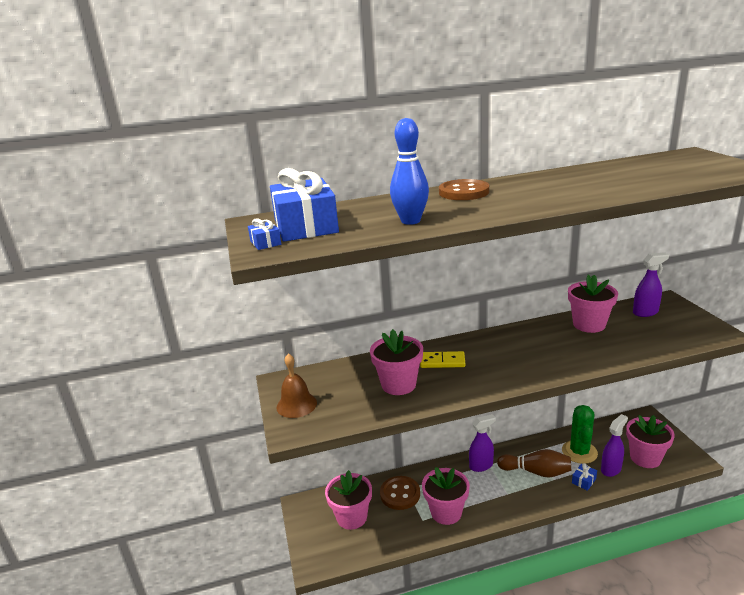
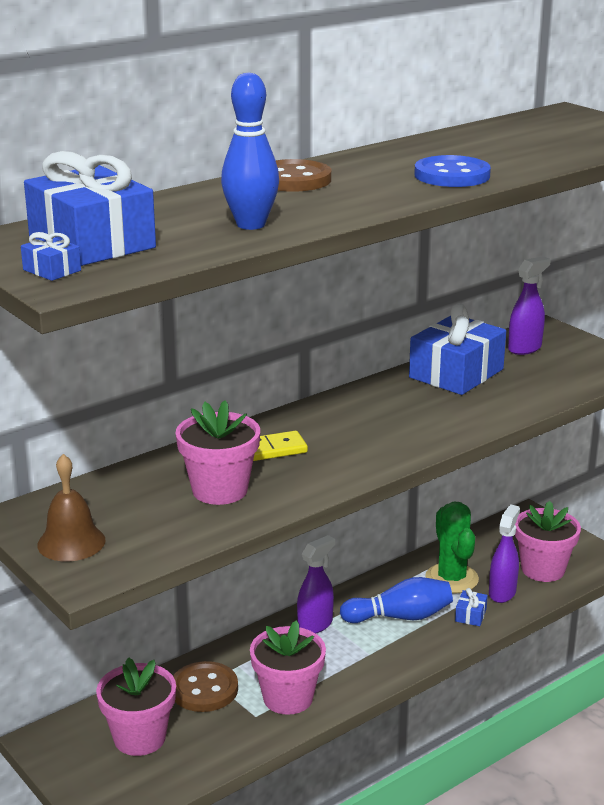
camera: 25 degrees left, 0 degrees up
brown bowling pin [497,449,571,478] -> blue bowling pin [340,577,453,623]
pink flower pot [568,275,618,333] -> blue gift [409,304,506,395]
none -> blue button [414,155,491,187]

